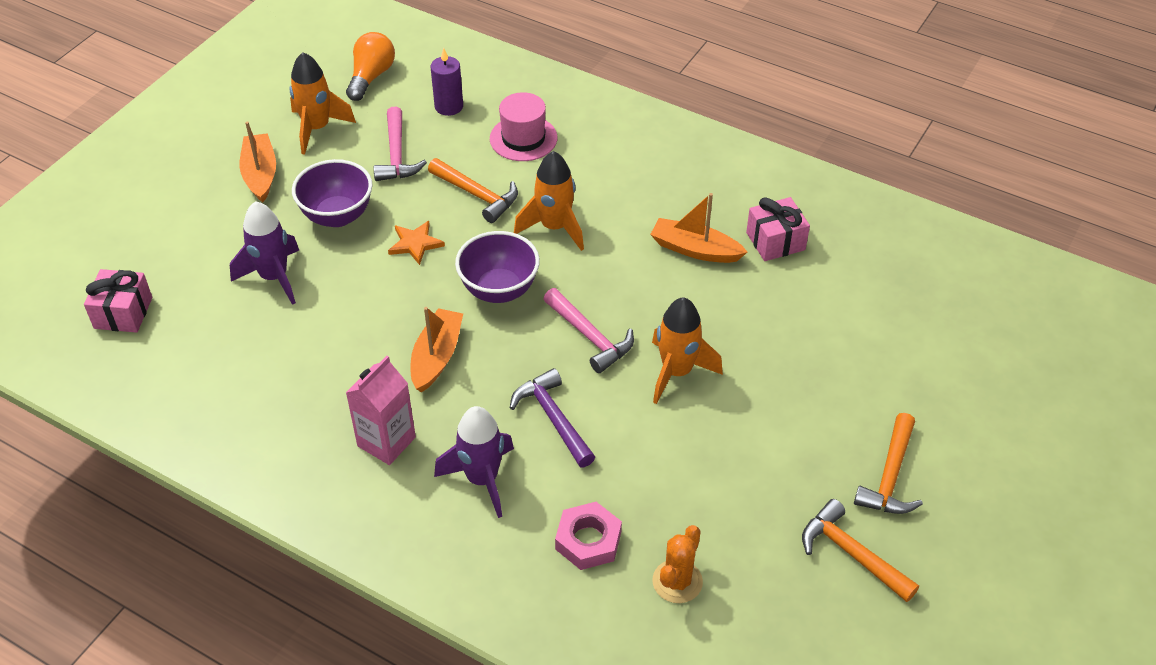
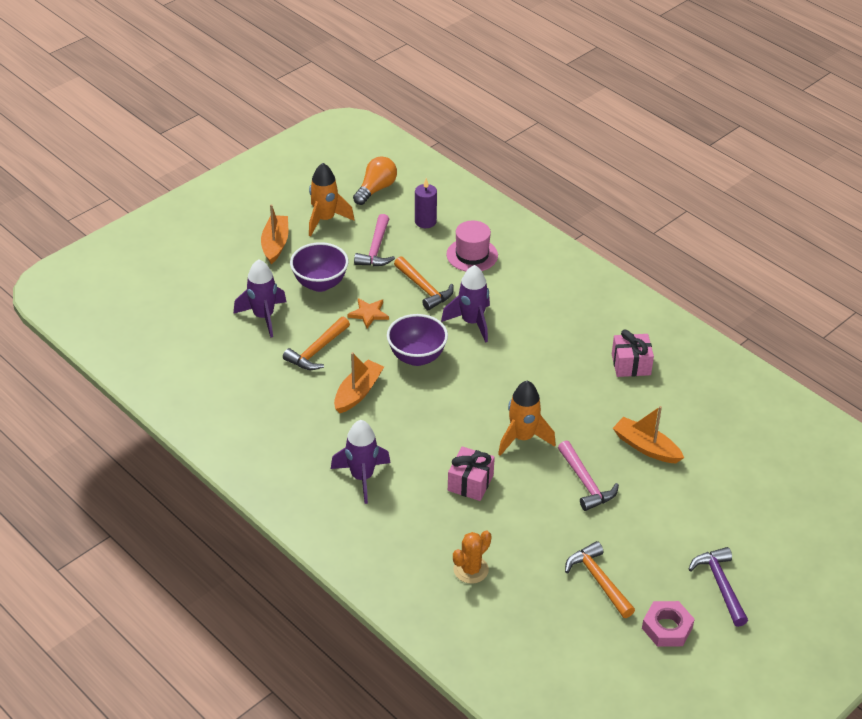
camera: 15 degrees right, 5 degrees down
pink gift [84,269,152,333] -> pink gift moved to [448,446,495,501]
pink carton [346,356,416,465] -> none
purple hammer [510,368,595,467] -> purple hammer moved to [689,547,748,627]
orange rocket [514,151,584,251] -> purple rocket [441,265,490,343]
pink hammer [543,288,634,373] -> pink hammer moved to [558,441,619,511]
pink nut [555,502,622,570] -> pink nut moved to [642,601,695,647]
orange boat [650,193,747,263] -> orange boat moved to [613,406,684,463]
orange hammer [854,413,923,514] -> orange hammer moved to [283,317,350,370]

